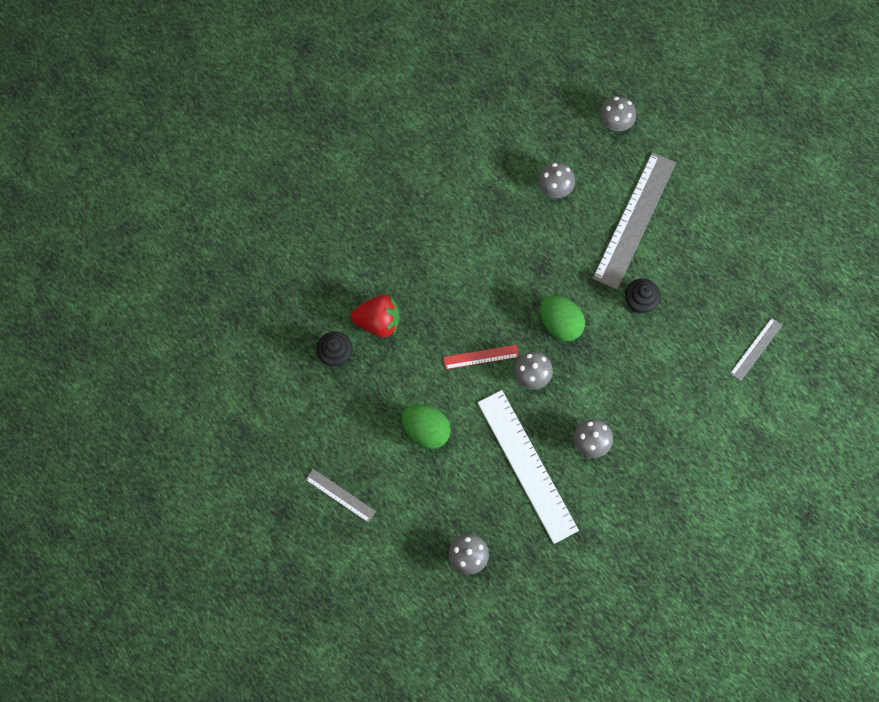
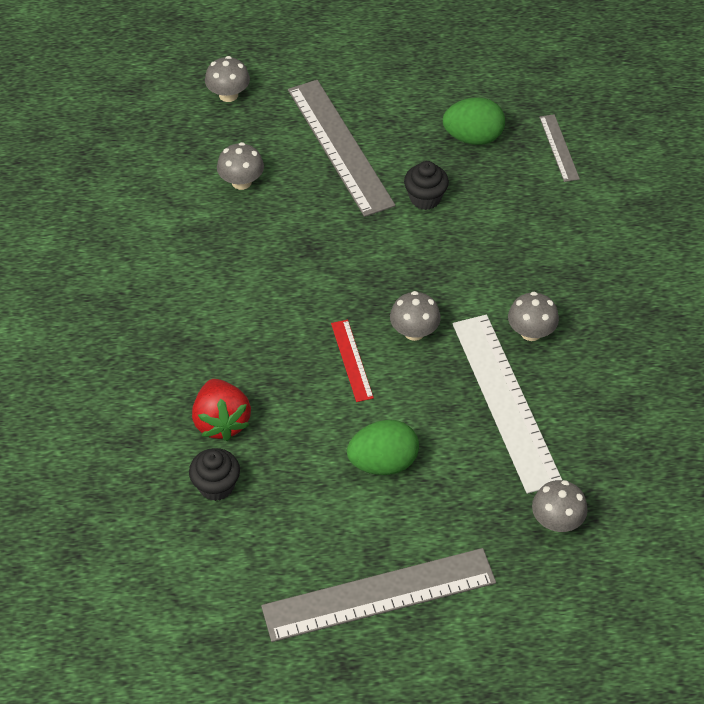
camera: 50 degrees left, 20 degrees down
grey ruler [305,469,376,523] -> grey ruler [261,548,496,642], size x2.09
red strawberry [351,295,400,337] -> red strawberry turned 120 degrees clockwise [192,379,251,441]
red ruler [443,345,519,369] -> red ruler turned 45 degrees counterclockwise [331,320,374,402]
white ruler [477,390,579,544] -> white ruler turned 60 degrees clockwise [453,315,562,494]
green egg [540,295,585,341] -> green egg moved to [443,97,505,145]

